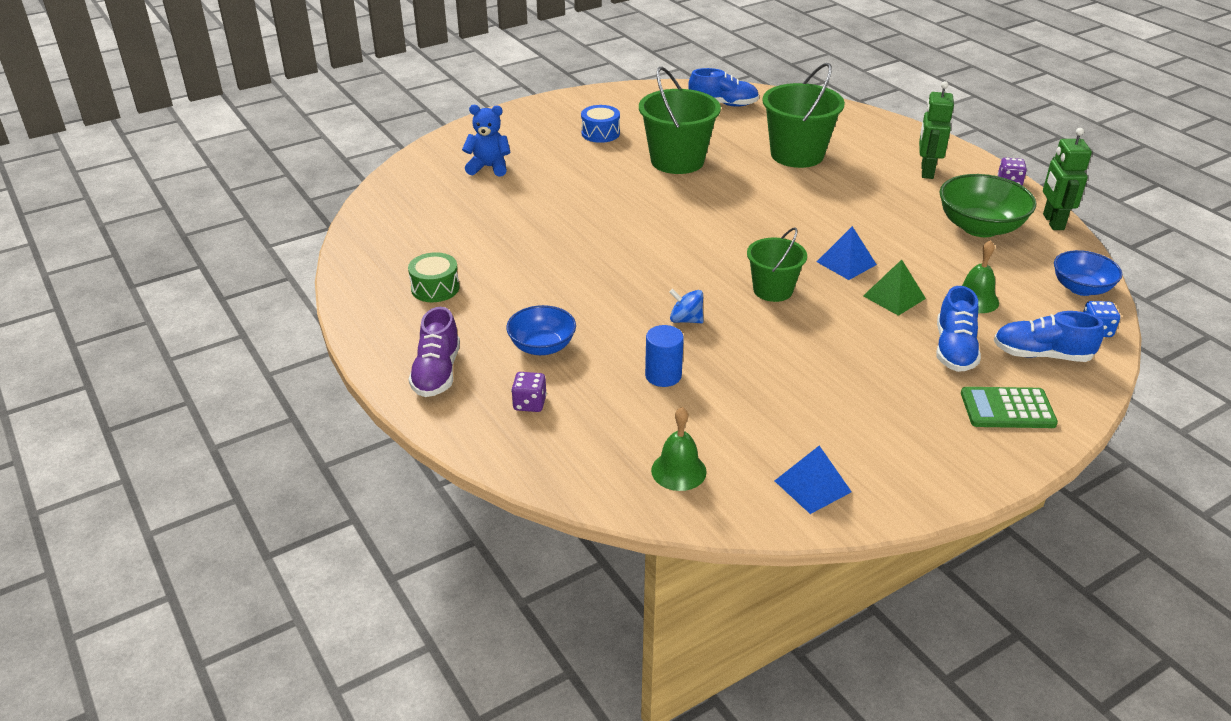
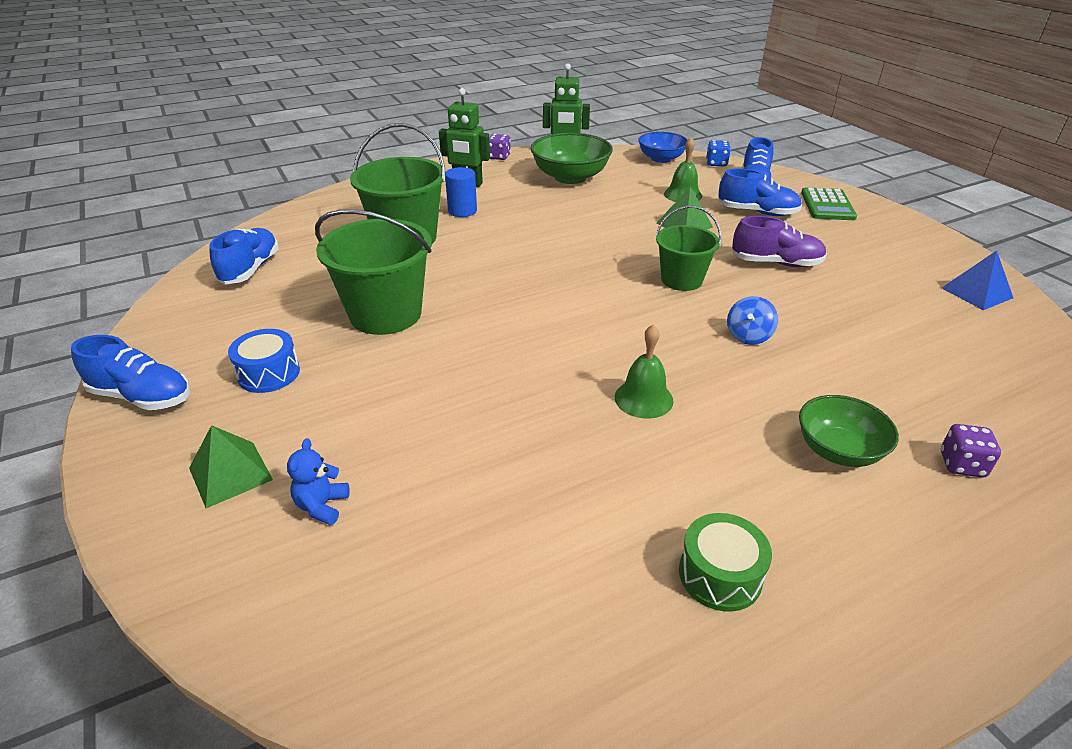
camera: 85 degrees left, 0 degrees up
purple shoe [409,307,460,397] -> purple shoe moved to [732,216,827,267]
blue teddy bear [462,105,511,177] -> blue teddy bear [287,438,350,525], size x0.66
blue bowl [506,305,576,355] -> green bowl [799,395,899,467]
blue cylinder [645,325,684,387] -> blue cylinder moved to [446,167,477,217]
green bell [651,407,707,491] -> green bell moved to [614,324,674,419]
blue pyramid [817,226,877,280] -> none
none -> blue shoe [71,335,190,410]
none -> green pyramid [189,425,273,508]

